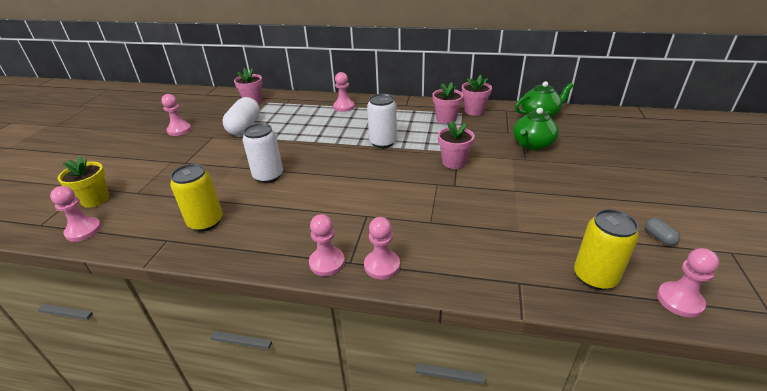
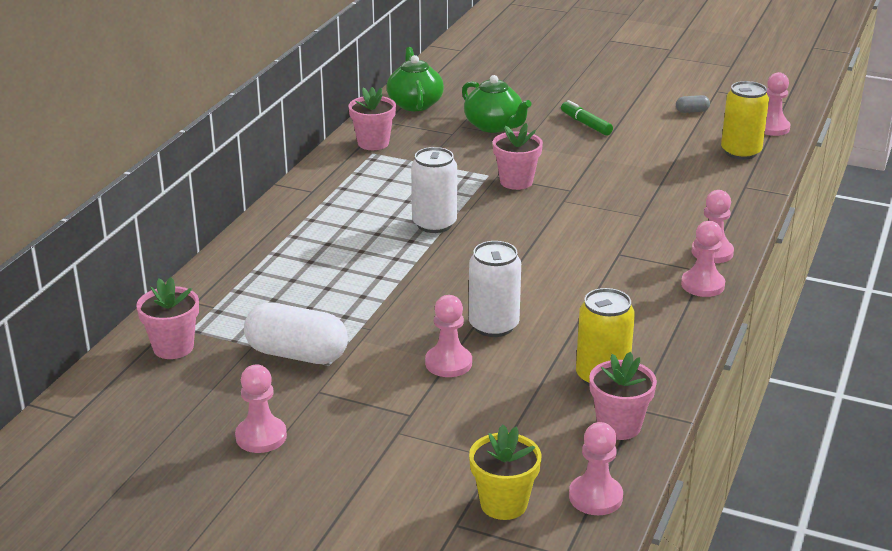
camera: 80 degrees left, 5 degrees down
pink pawn [333,72,355,112] -> pink pawn moved to [425,295,472,377]
pink flower pot [432,82,463,124] -> pink flower pot moved to [589,352,657,440]
none -> green marker [561,100,613,136]

